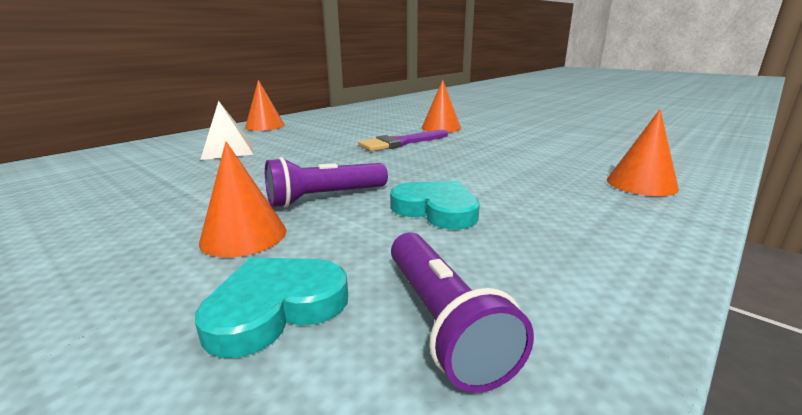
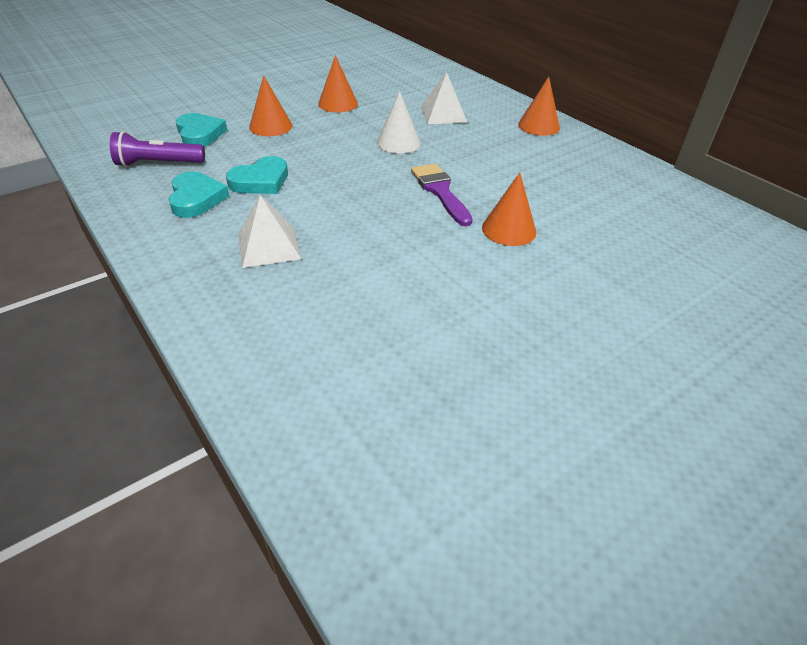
camera: 100 degrees right, 20 degrees up
purple flashlight [265,157,388,208] -> none
orange cone [607,109,679,196] -> orange cone moved to [318,55,358,112]
none -> turquoise heart [168,171,229,218]
none -> white pyramid [238,195,301,268]
none -> white cone [377,91,421,153]

